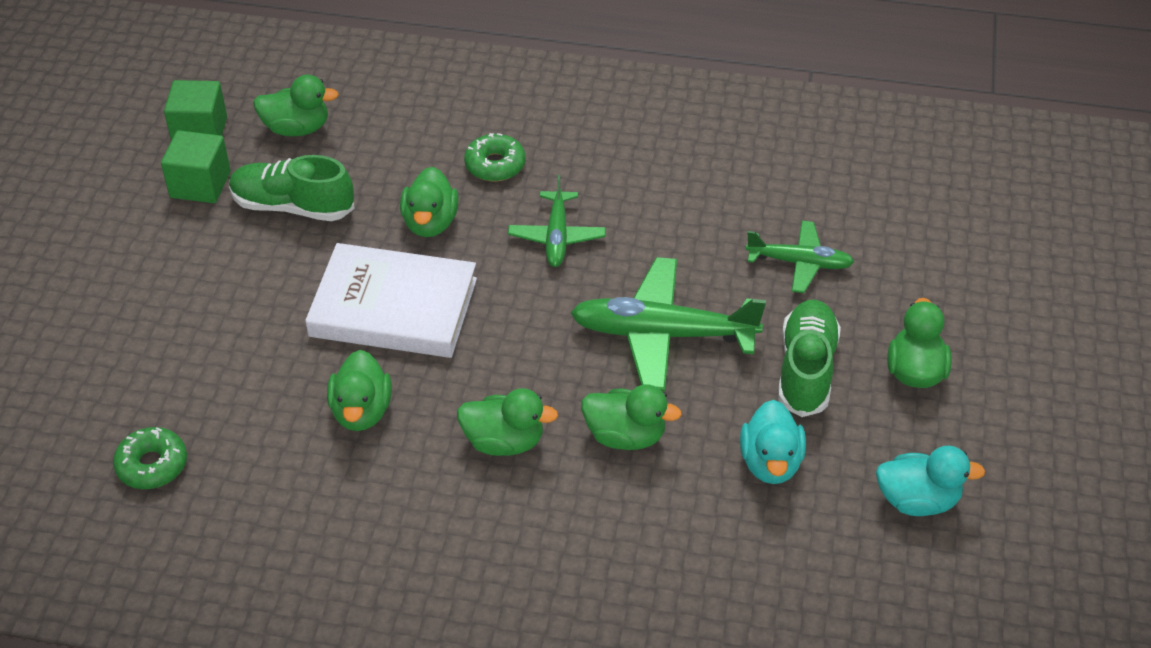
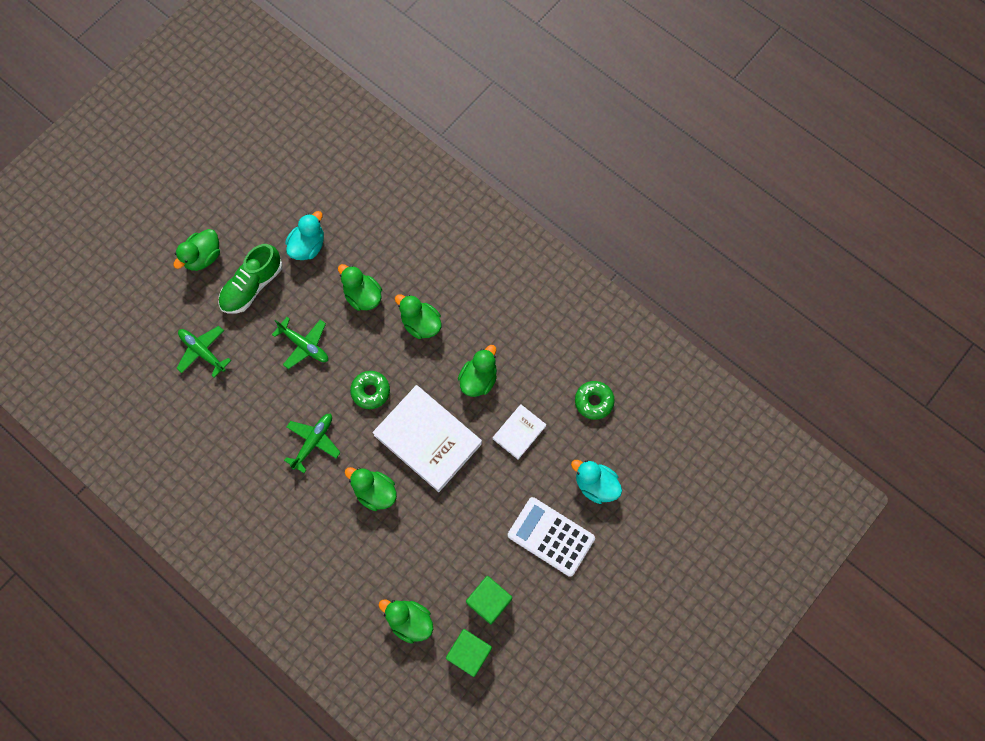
camera: 150 degrees left, 25 degrees up
green shoe [229,155,355,221] -> none
green duck [400,167,459,237] -> green duck turned 90 degrees counterclockwise [345,467,397,511]
green donut [464,133,526,181] -> green donut moved to [350,371,390,409]
green plane [570,257,766,391] -> green plane [272,317,328,369], size x0.59
turquoise duck [876,446,986,516] -> turquoise duck moved to [571,460,622,504]
none -> white book [493,404,546,460]
none -> white calculator [508,497,595,577]

